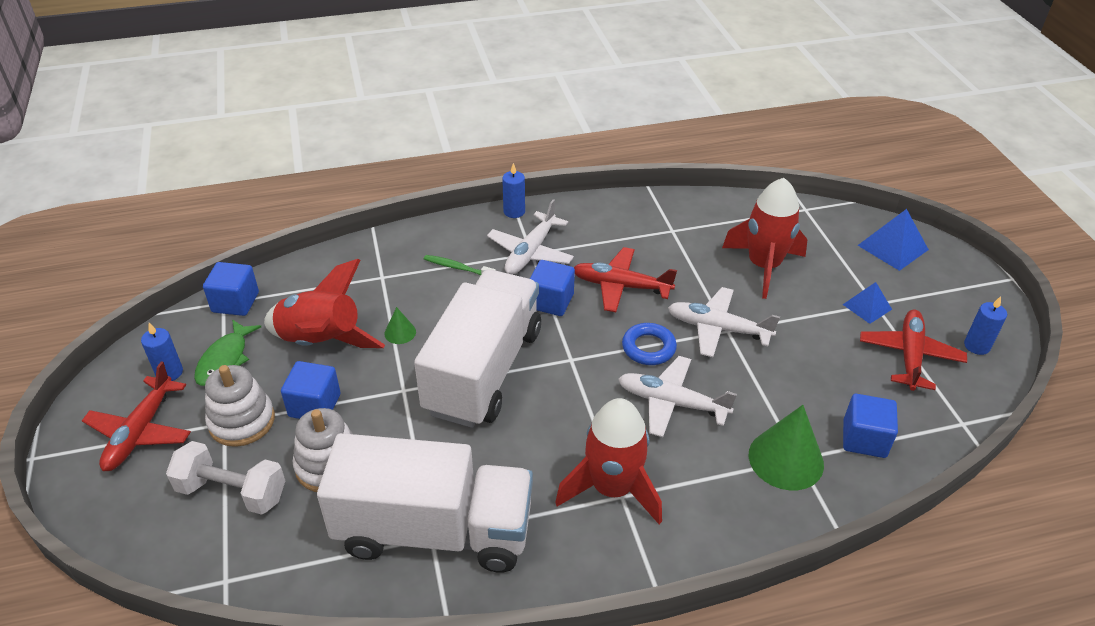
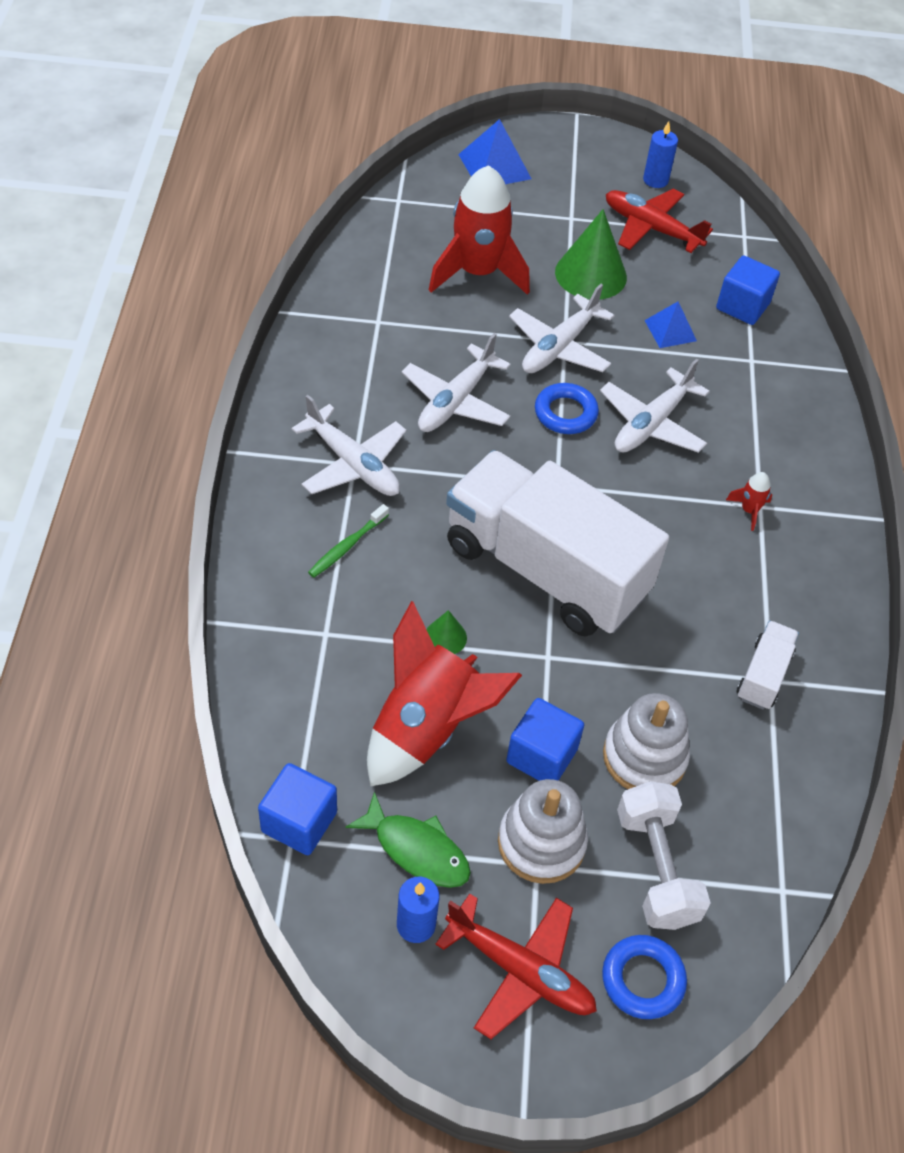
camera: 75 degrees left, 10 degrees up
white dumbbell [166,441,285,515] -> white dumbbell turned 45 degrees counterclockwise [617,781,711,930]
white truck [317,433,533,572] -> white truck [737,620,799,710], size x0.41
blue candle [502,163,525,218] -> none
blue cube [530,260,575,316] -> none
red rocket [555,398,662,524] -> red rocket [726,472,772,531], size x0.40
red plane [574,247,677,312] -> white plane [402,333,511,432]
green cone [748,405,824,490] -> green cone moved to [555,209,627,300]
blue pyramid [842,282,892,324] -> blue pyramid moved to [644,302,697,348]
none -> blue ring [602,935,687,1019]

